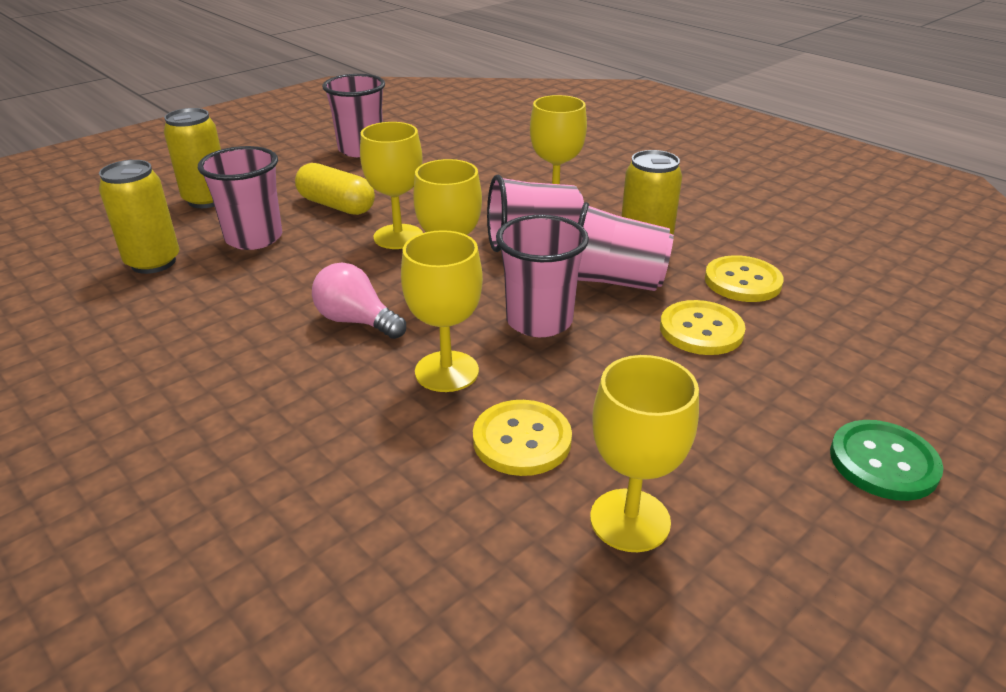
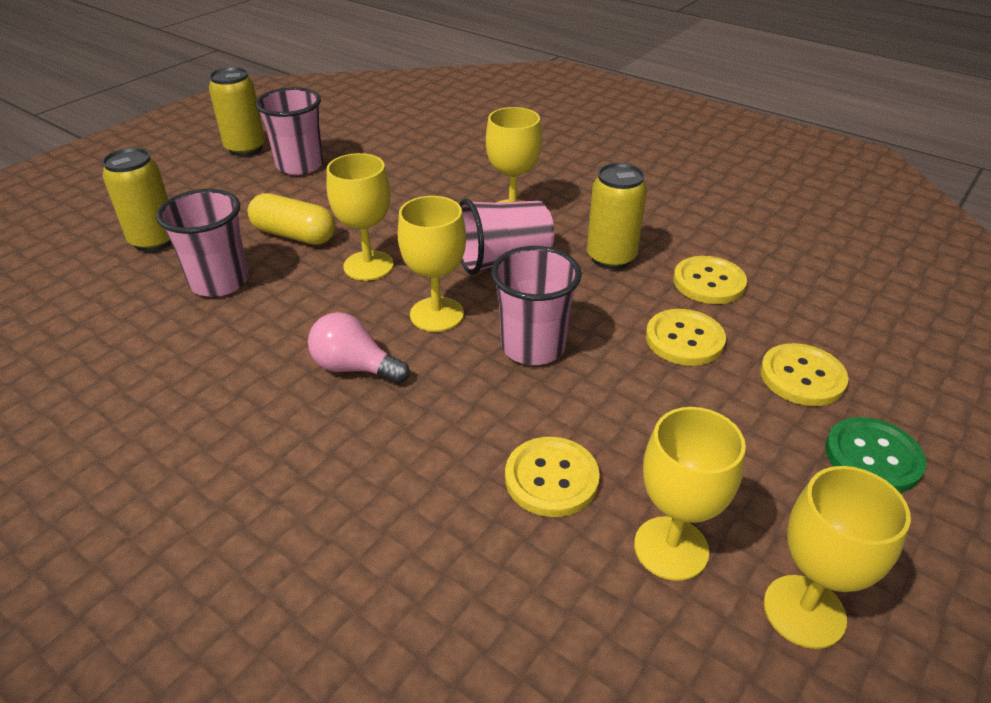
camera: 10 degrees left, 5 degrees up
yellow can [99,160,179,274] -> yellow can moved to [209,67,265,156]
yellow goblet [401,230,483,392] -> yellow goblet moved to [764,466,911,649]
pink cup [577,202,674,291] -> none
none -> yellow button [760,343,849,406]

